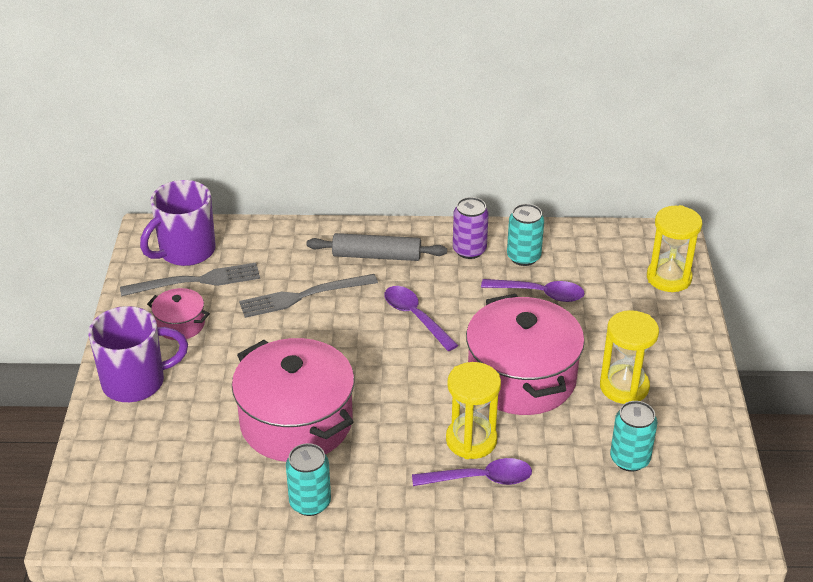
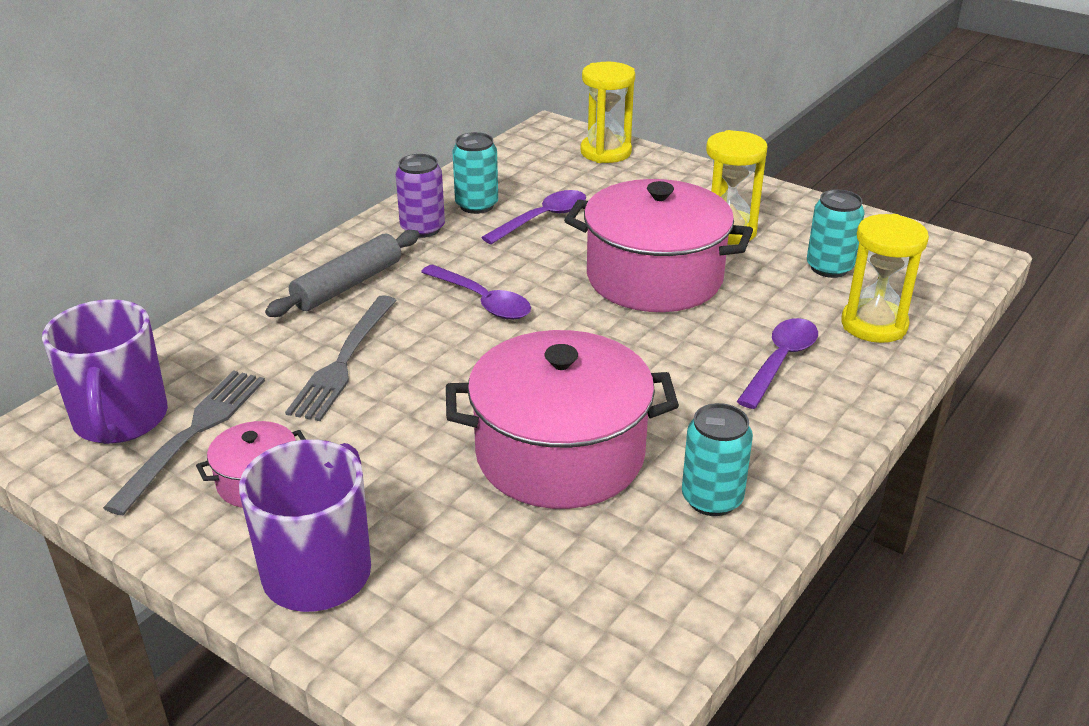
camera: 55 degrees left, 5 degrees down
purple spoon [384,286,458,351] -> purple spoon turned 135 degrees counterclockwise [421,264,531,320]
yellow hourglass [446,362,501,459] -> yellow hourglass moved to [841,214,929,343]

